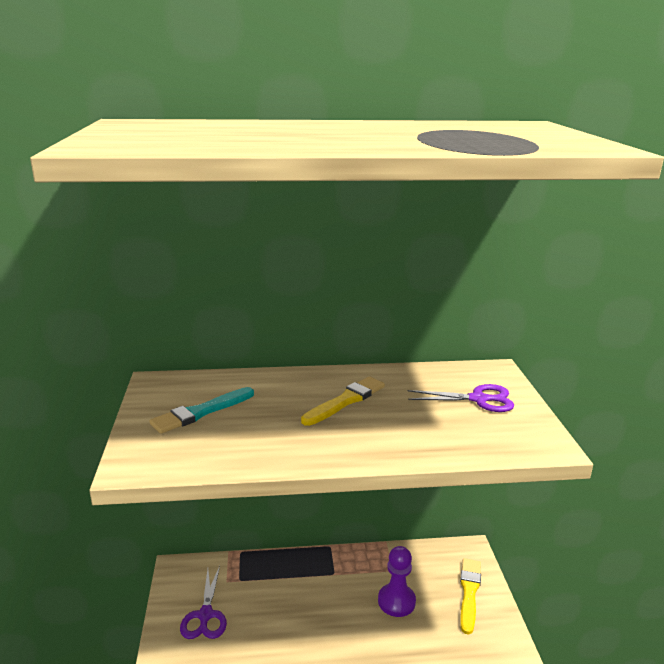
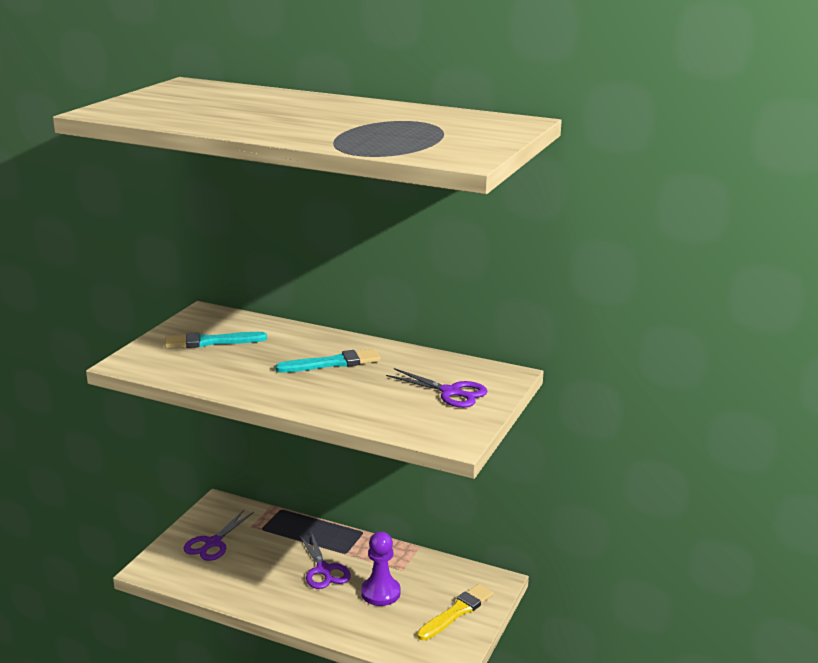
camera: 30 degrees right, 0 degrees up
yellow brush [301,376,385,426] -> turquoise brush [275,349,380,373]
none -> purple scissors [299,532,351,589]

